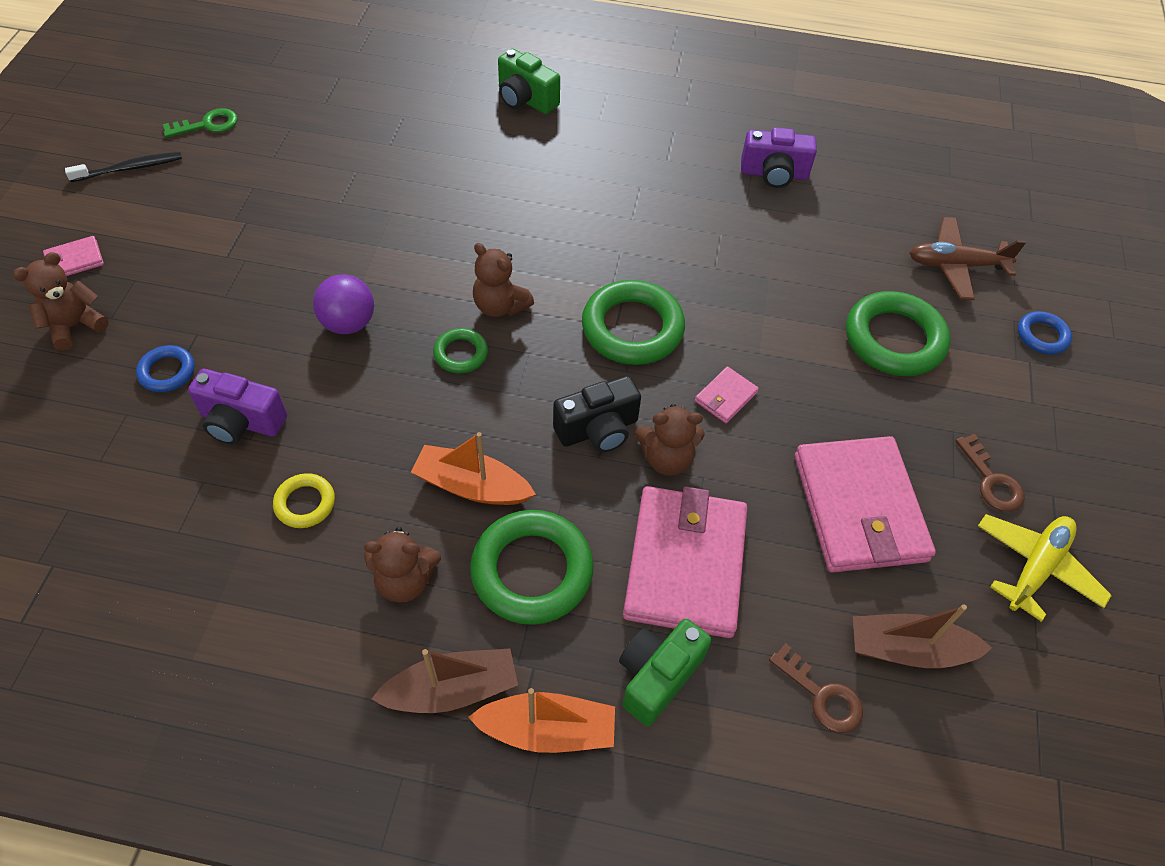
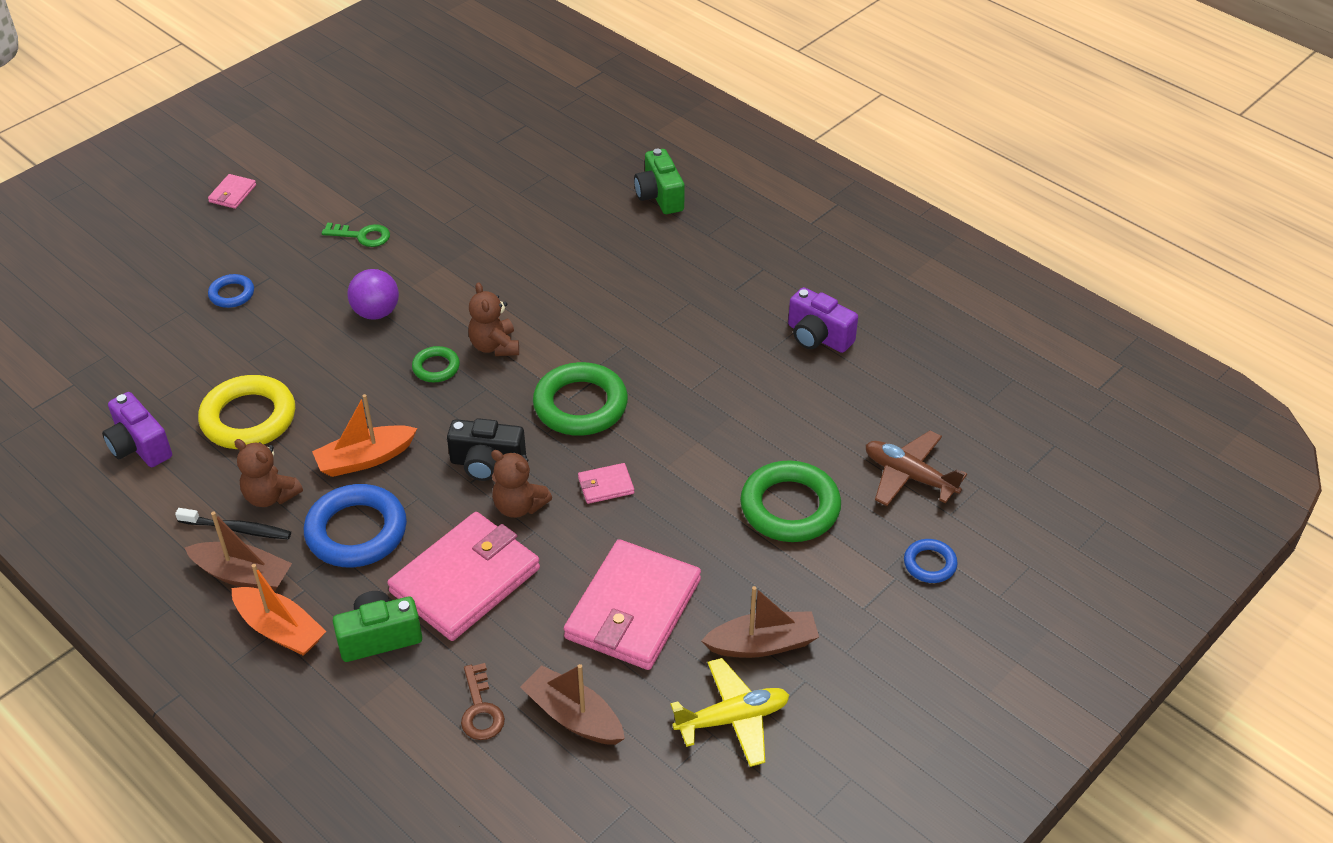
camera: 35 degrees right, 10 degrees down
brown teddy bear [13,252,109,351] -> none
pink wallet [43,236,104,276] -> pink wallet turned 75 degrees counterclockwise [208,174,256,209]
black toothbrush [65,152,182,182] -> black toothbrush moved to [175,508,291,539]
green key [163,108,238,138] -> green key moved to [322,223,390,247]
purple camera [188,369,287,444] -> purple camera moved to [102,392,172,467]
yellow ring [273,473,335,528] -> yellow ring [198,375,295,449], size x1.94
orange boat [411,432,536,505] -> orange boat turned 75 degrees counterclockwise [312,394,418,477]
green ring [470,510,594,625] -> blue ring [304,484,407,567]
brown key [955,434,1024,512] -> brown boat [701,586,819,658]

